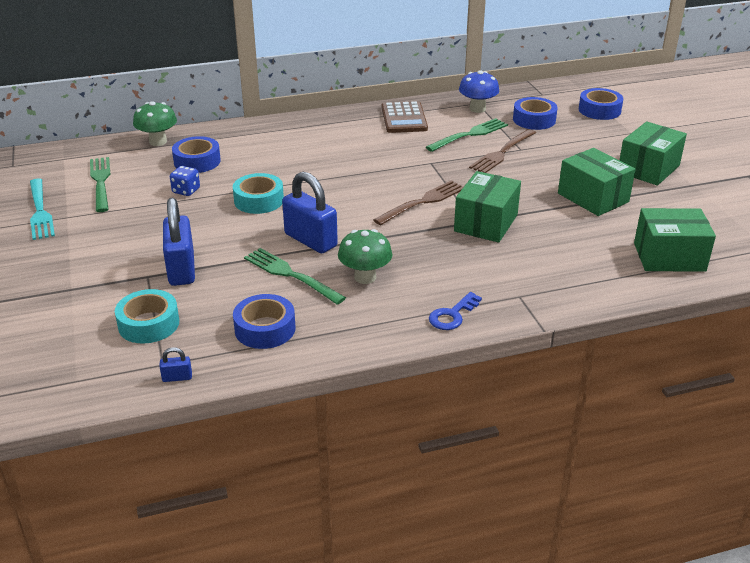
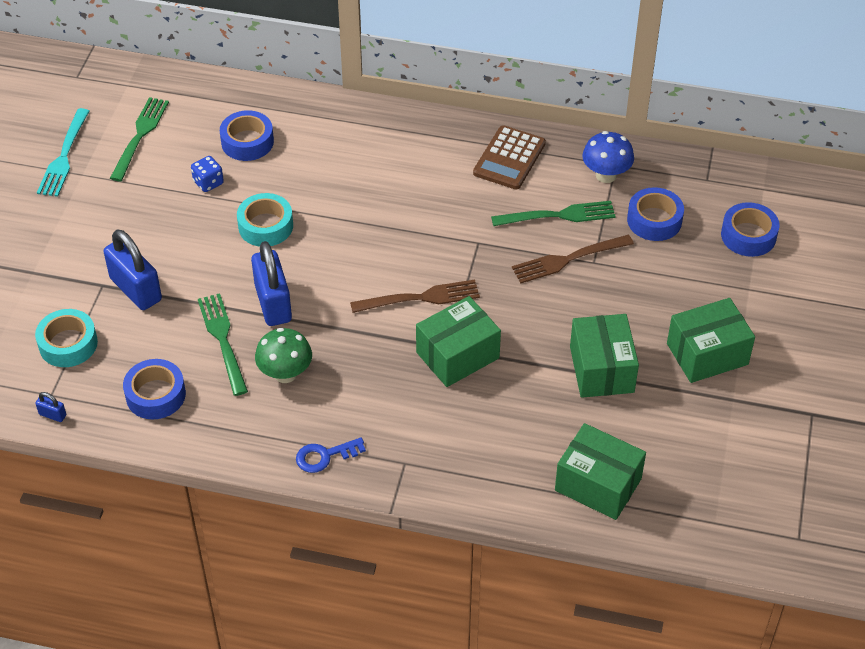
camera: 30 degrees right, 15 degrees up
green mushroom [133,101,177,146] -> none
blue padlock [163,198,195,286] -> blue padlock turned 60 degrees counterclockwise [104,229,162,310]

